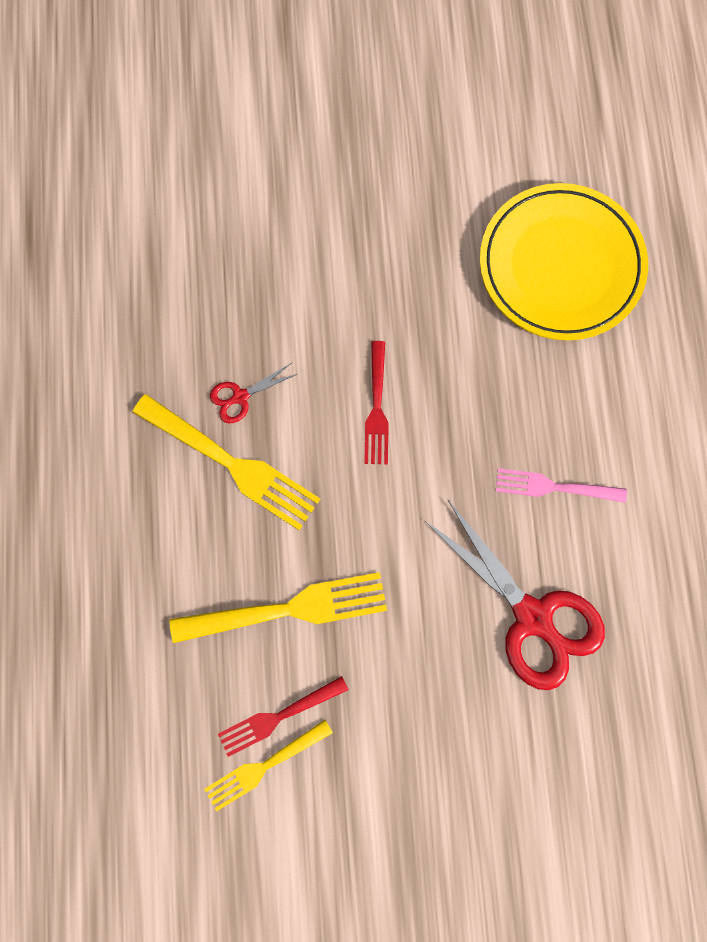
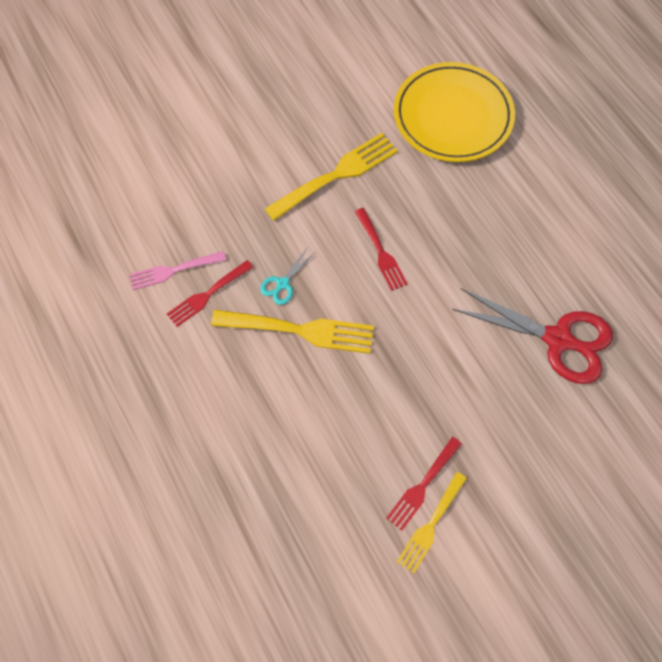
camera: 25 degrees left, 10 degrees down
yellow fork [169,572,387,643] -> yellow fork moved to [265,133,398,221]
red scissors [210,363,297,423] -> turquoise scissors [260,248,315,305]
pink fork [496,468,627,503] -> pink fork moved to [129,251,226,290]
none -> red fork [167,260,254,327]

